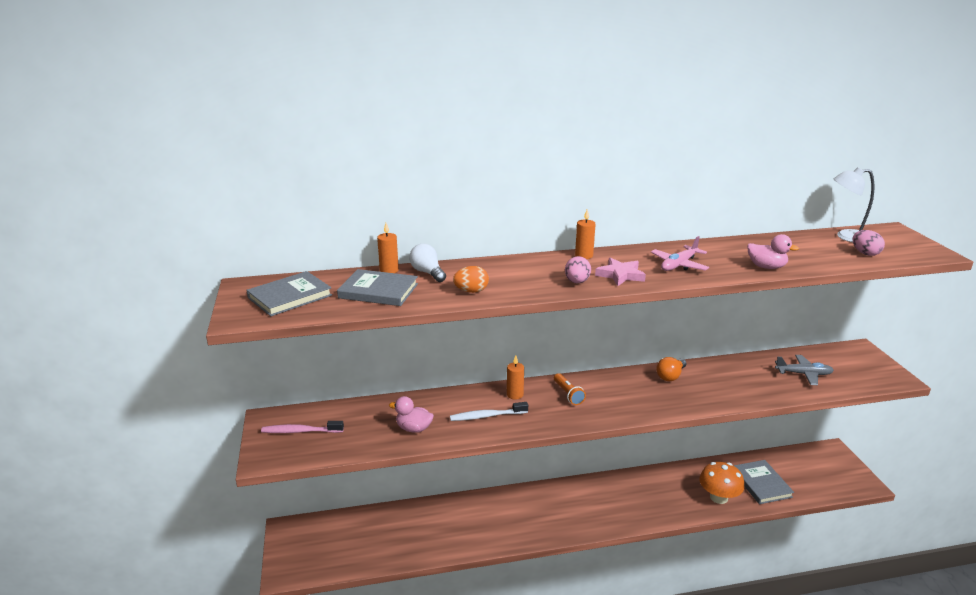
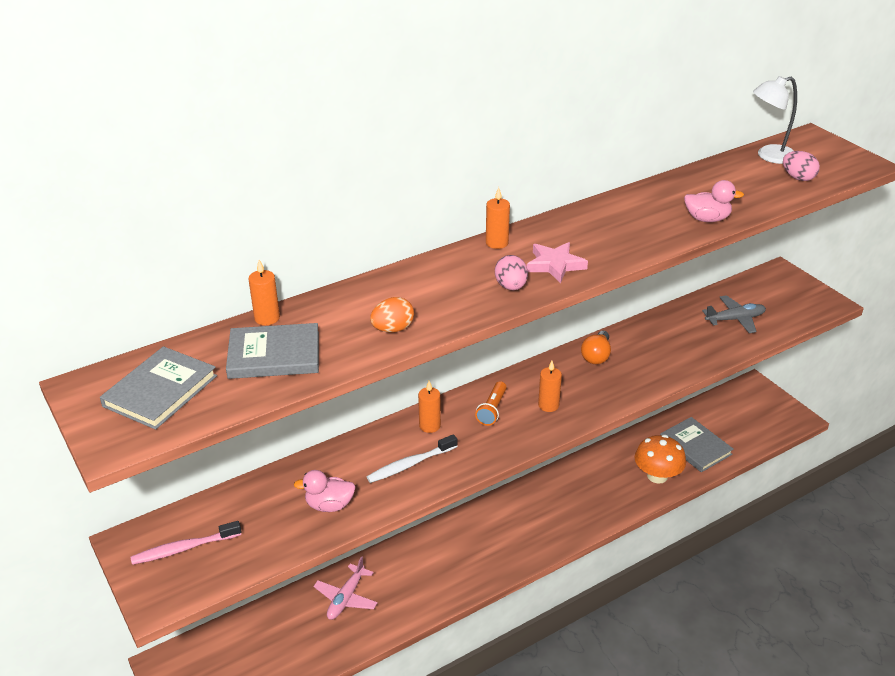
camera: 20 degrees left, 10 degrees up
white light bulb [409,244,446,282] -> none
orange flashlight [554,373,586,405] -> orange flashlight turned 60 degrees clockwise [475,381,507,426]
pink plane [651,236,709,271] -> pink plane moved to [313,556,378,620]
none -> orange candle [538,361,562,412]

